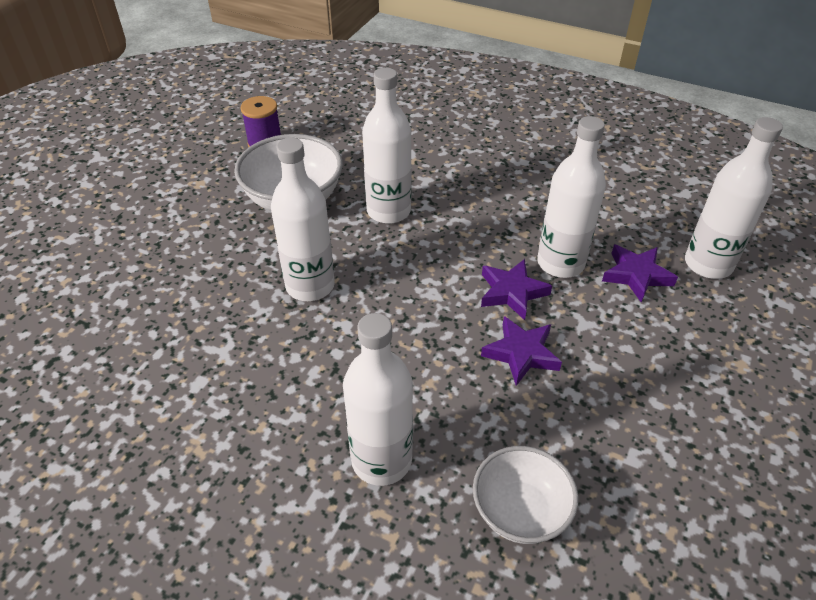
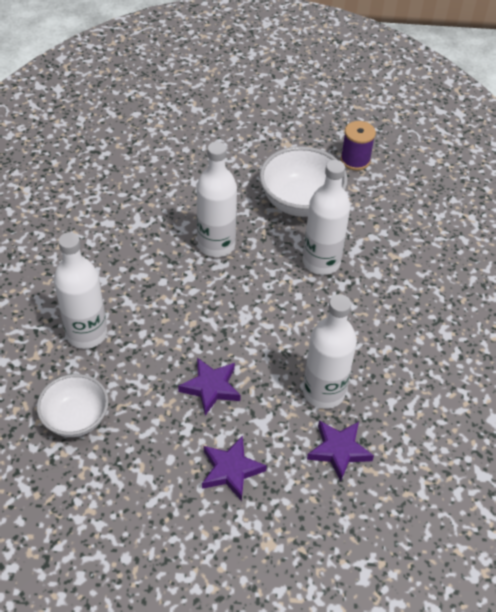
camera: 65 degrees right, 5 degrees up
purple star [481,259,552,320] -> purple star moved to [202,436,267,501]
white bottle [685,117,783,279] -> none

